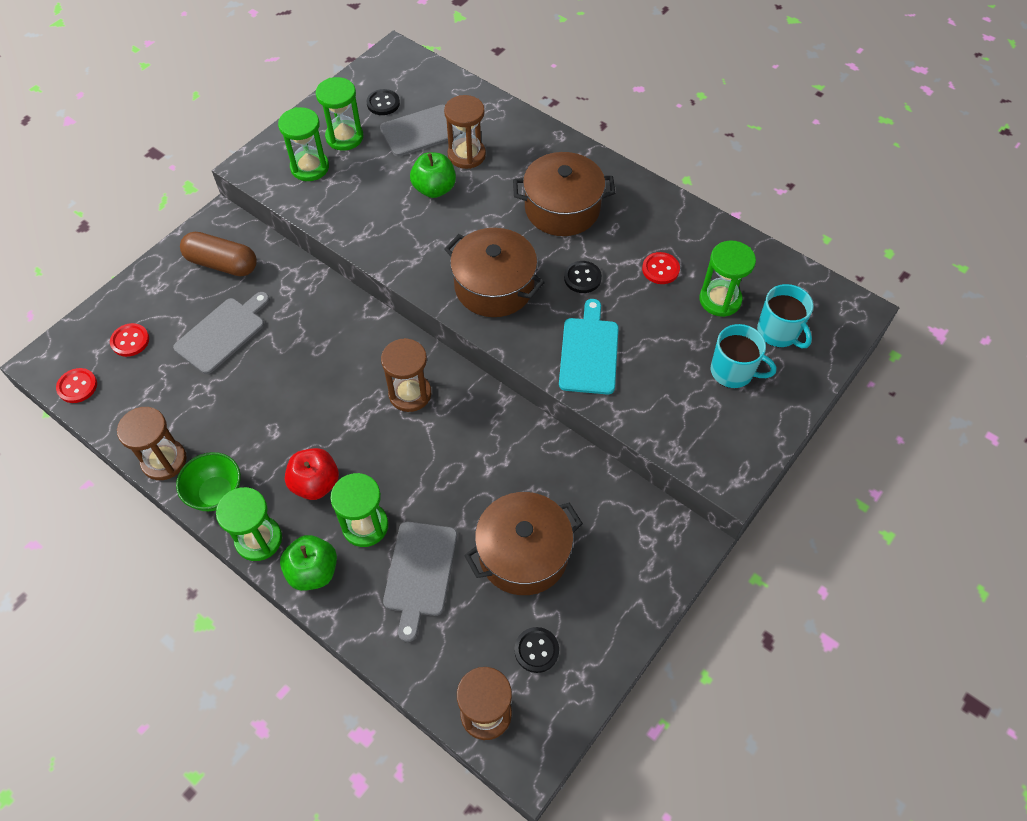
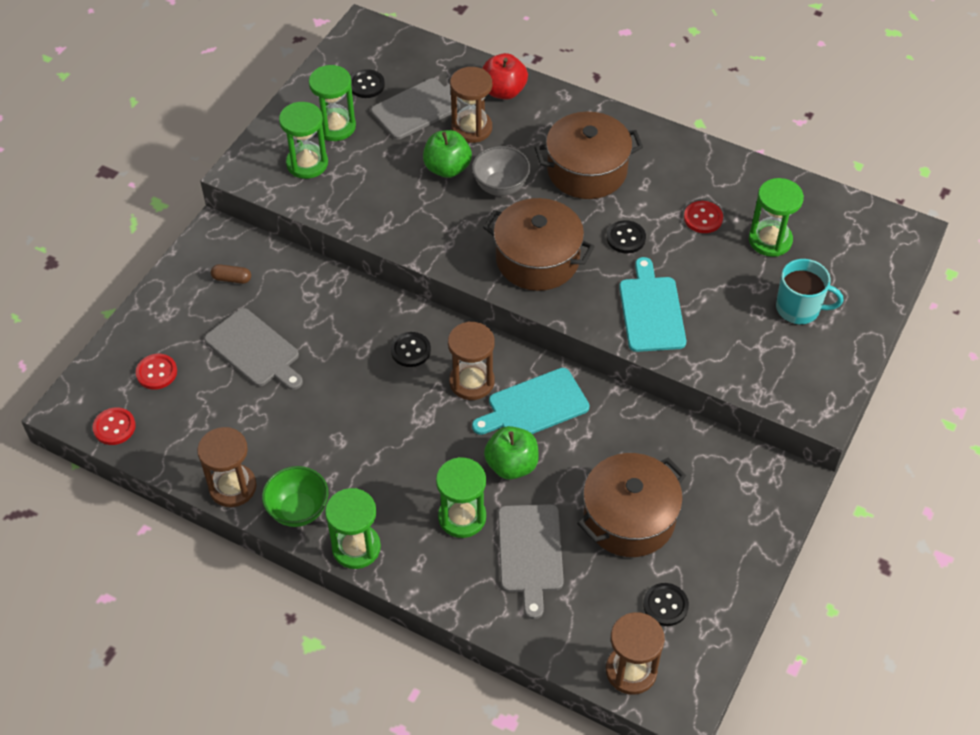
camera: 10 degrees left, 5 degrees down
grey cutting board [173,292,270,374] -> grey cutting board turned 105 degrees clockwise [204,308,303,390]
brown capsule [180,232,257,276] -> brown capsule [211,264,251,284], size x0.47
green apple [280,535,337,591] -> green apple moved to [484,426,539,480]
red apple [285,448,339,500] -> red apple moved to [482,53,528,100]
turquoise mug [757,284,814,348] -> none
none -> black button [391,332,431,367]
none -> grey bowl [472,146,530,196]
none -> turquoise cutting board [472,368,590,435]

